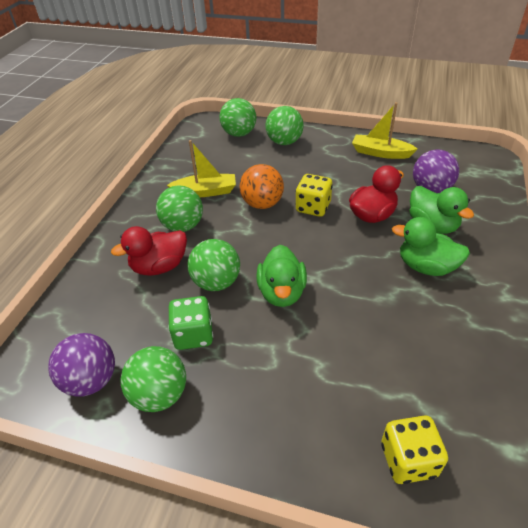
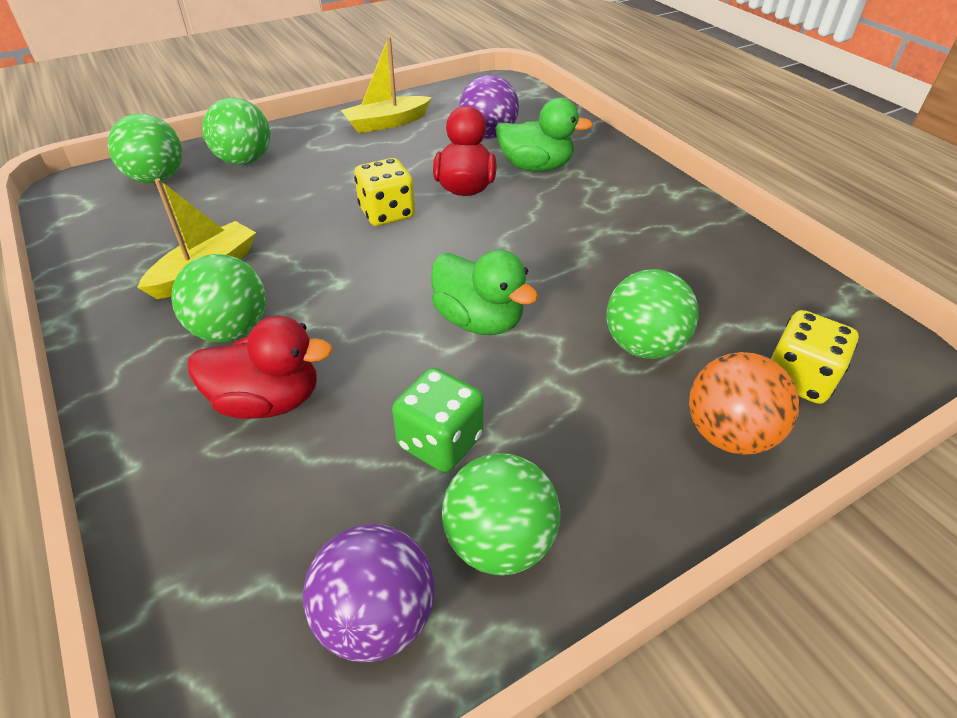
camera: 50 degrees left, 0 degrees up
red duck [111,226,187,276] -> red duck turned 105 degrees counterclockwise [188,316,333,419]
green ball [188,239,240,291] -> green ball moved to [606,269,699,359]
orange ball [240,164,284,209] -> orange ball moved to [689,352,800,455]
green duck [392,217,470,276] -> none

